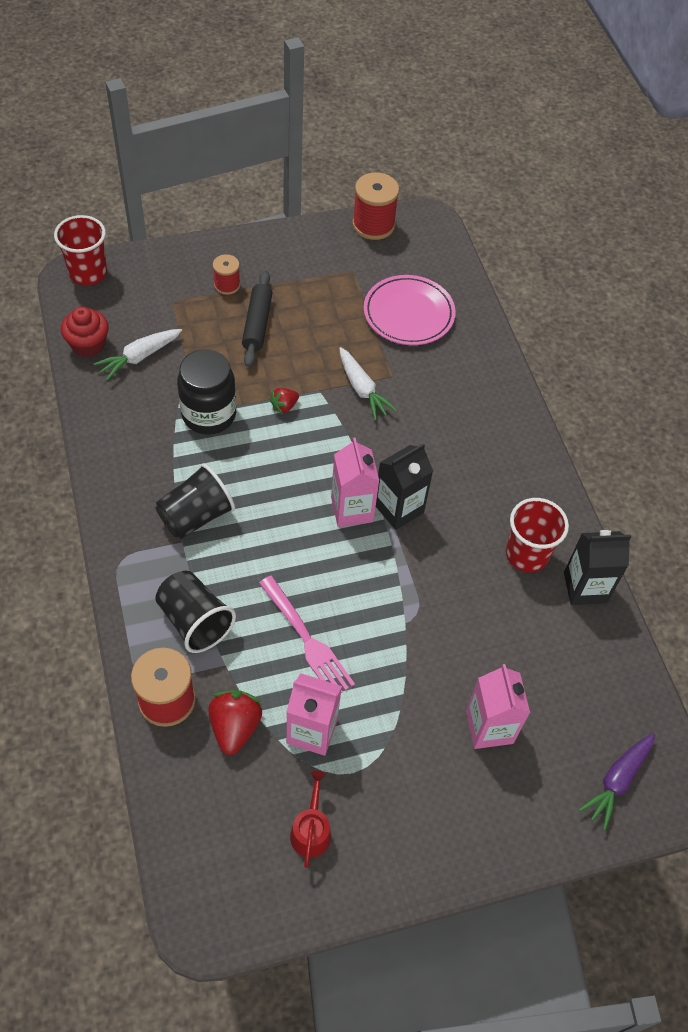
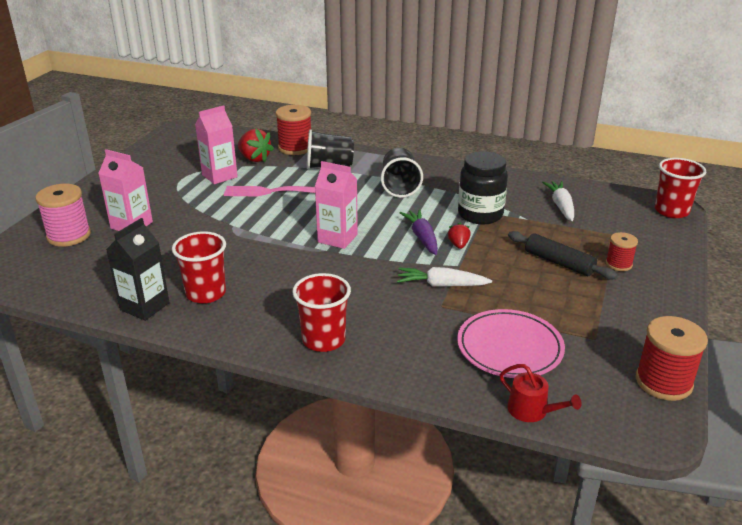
camera: 130 degrees right, 25 degrees down
red cupcake [61,307,109,357] -> none
red watering can [290,771,331,868] -> red watering can moved to [499,364,582,422]
black carton [376,443,433,530] -> none
purple carrot [578,733,655,830] -> purple carrot moved to [400,209,438,255]
none -> pink spool [35,184,91,247]
none -> red cup [292,273,351,352]

